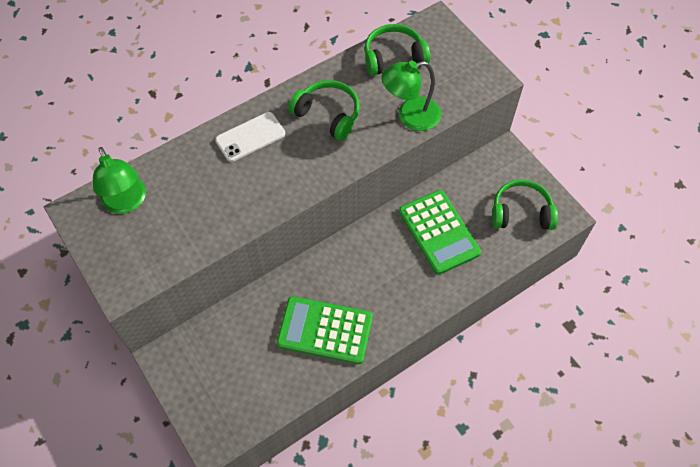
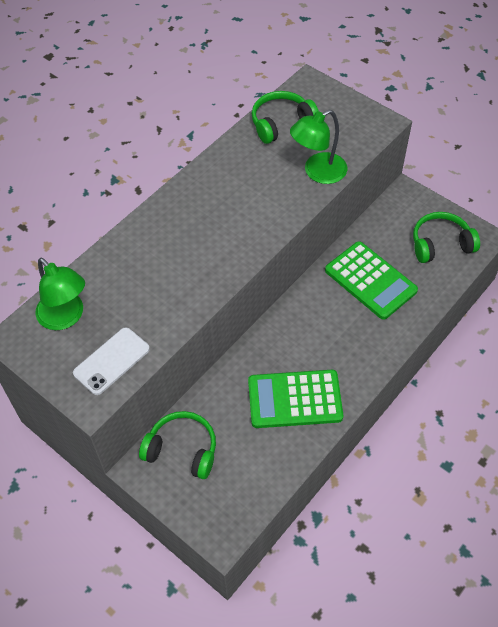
camera: 15 degrees left, 5 degrees down
white phone [215,112,285,162] -> white phone moved to [73,327,150,395]
green headphones [288,80,360,141] -> green headphones moved to [139,411,216,479]

